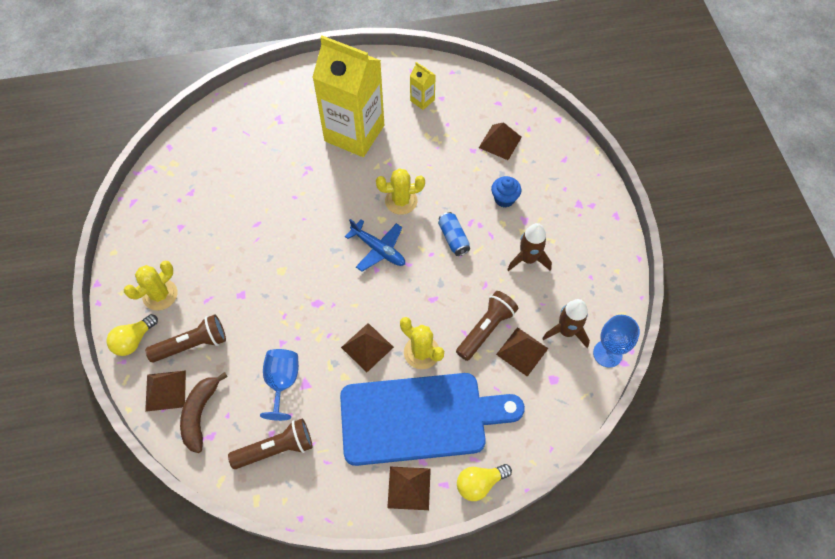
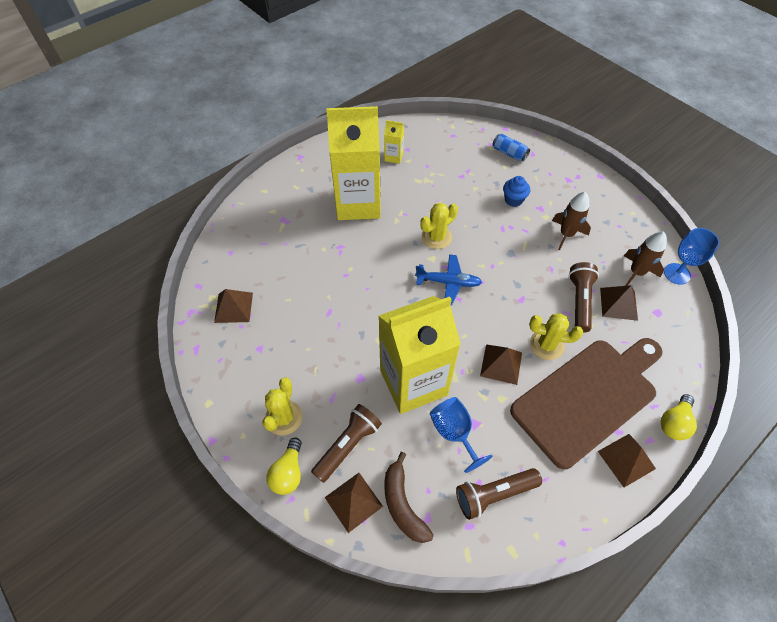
camera: 30 degrees left, 5 degrees down
brown flashlight [228,419,313,469] -> brown flashlight turned 150 degrees counterclockwise [456,468,542,520]
blue cutting board [340,373,525,466] -> brown cutting board [510,338,663,469]
blue can [438,212,470,256] -> blue can moved to [492,134,530,162]
brown pyramid [479,122,522,160] -> brown pyramid moved to [214,289,253,323]
none -> yellow carton [379,296,461,414]

